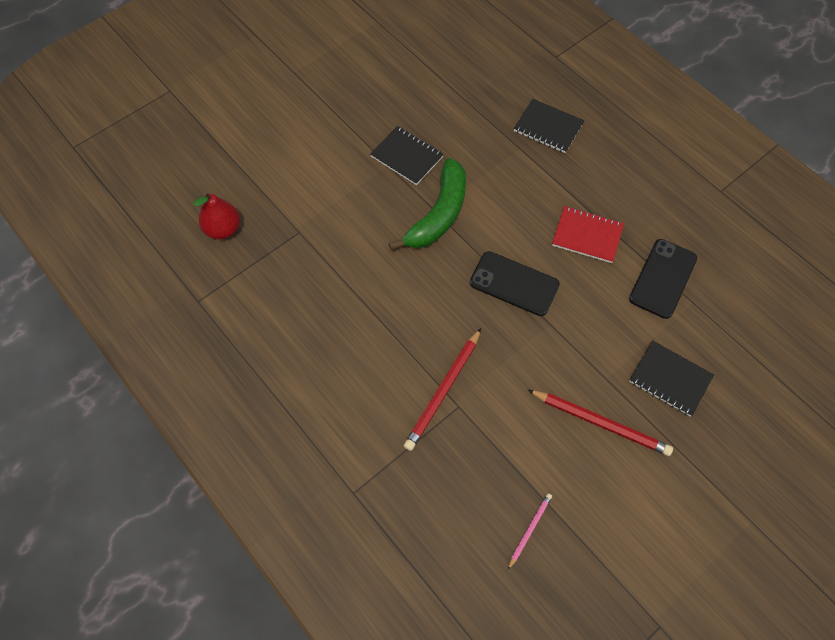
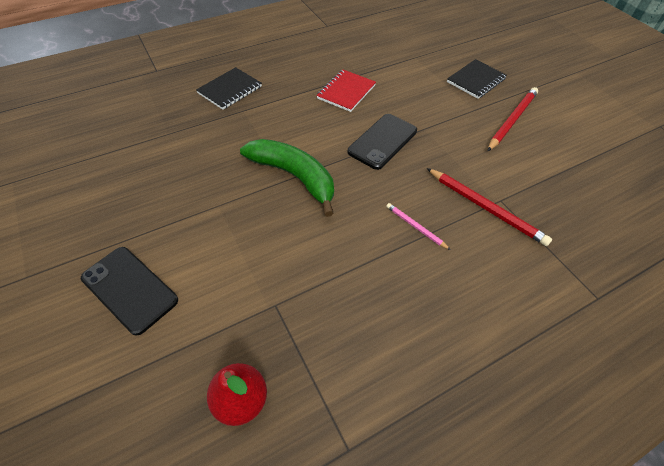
camera: 80 degrees left, 10 degrees down
black notebook [370,126,444,185] -> none
pink pencil [508,493,552,570] -> pink pencil moved to [386,203,451,250]
black phone [629,239,697,319] -> black phone moved to [81,247,178,336]

